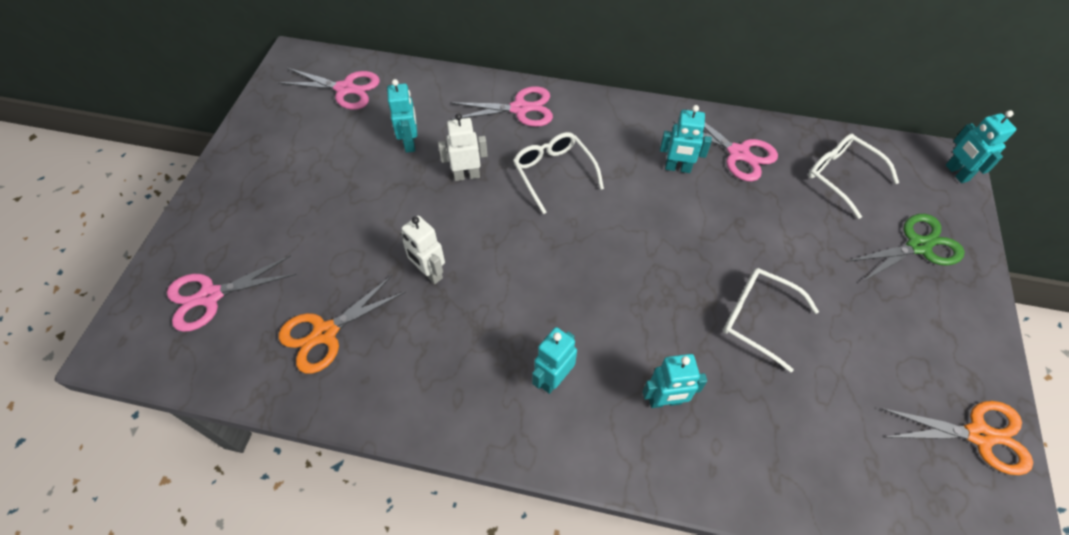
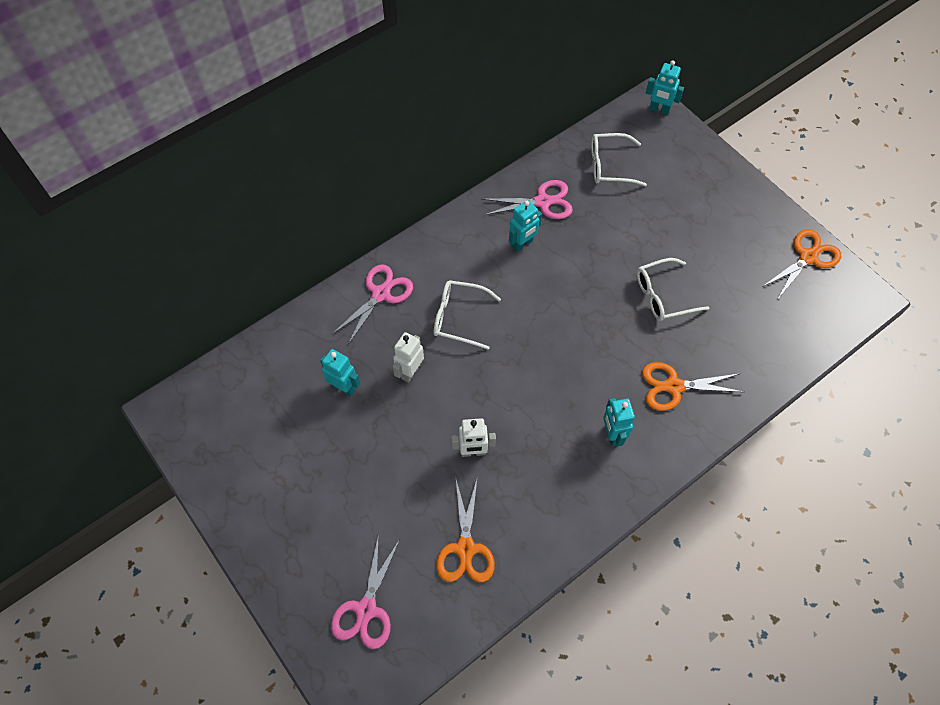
camera: 50 degrees left, 5 degrees up
pink scissors [278,68,380,110] -> none
turquoise robot [643,354,707,408] -> orange scissors [642,362,743,411]
green scissors [846,214,965,282] -> none

